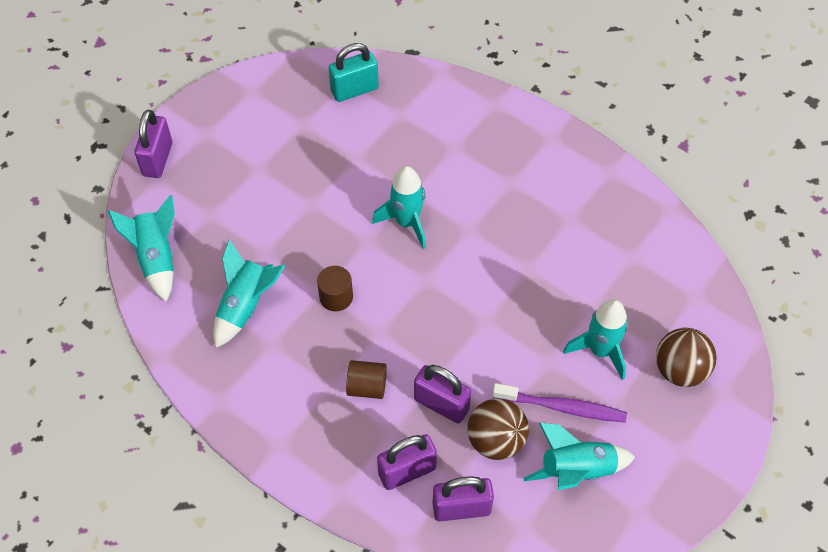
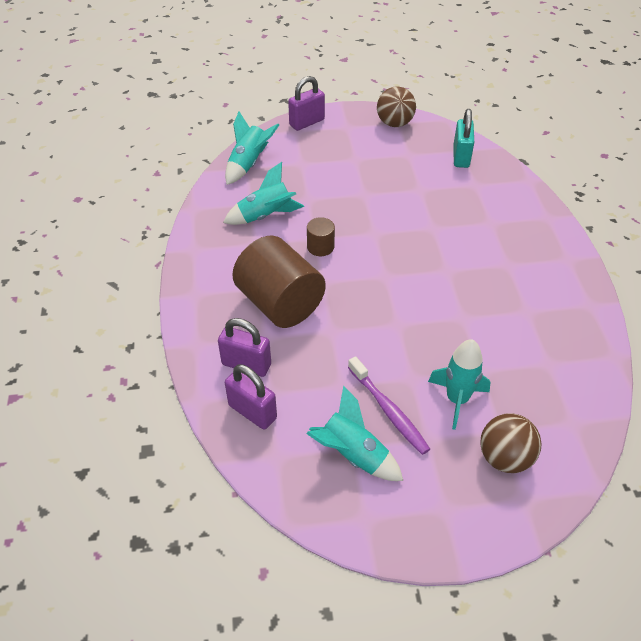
camera: 45 degrees right, 10 degrees down
turquoise padlock [328,43,379,102] -> turquoise padlock turned 75 degrees clockwise [453,109,474,168]
brown cylinder [346,360,387,399] -> brown cylinder [232,235,326,328], size x2.22
turquoise rocket [372,166,426,249] -> none
purple padlock [414,365,471,423] -> none
brown ball [467,398,529,460] -> brown ball moved to [377,87,416,127]

